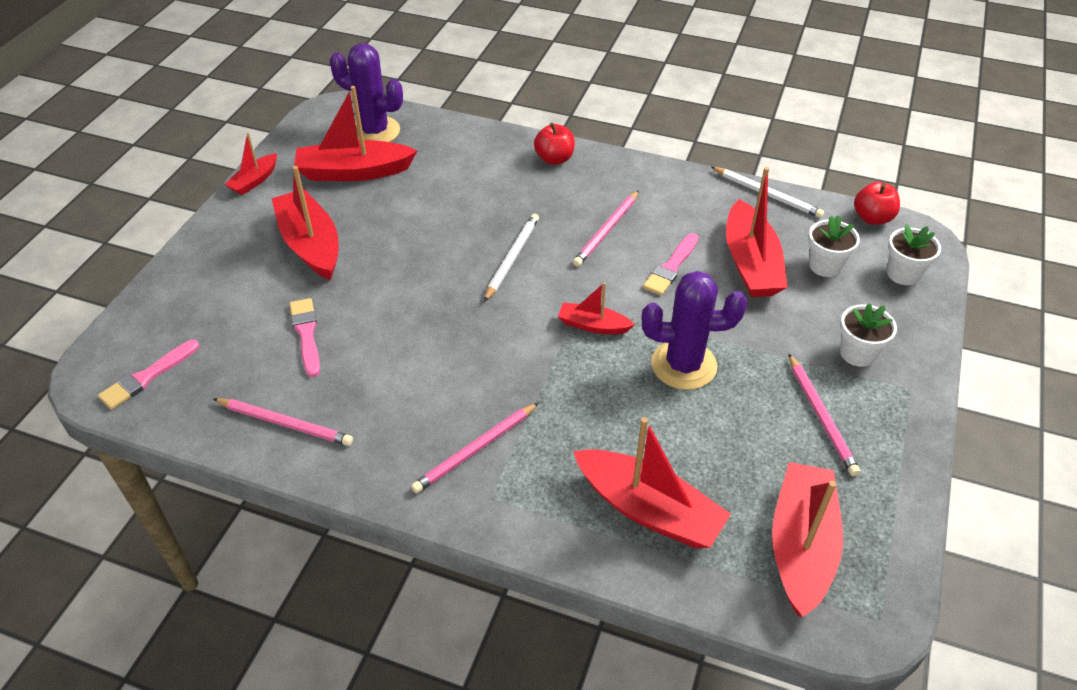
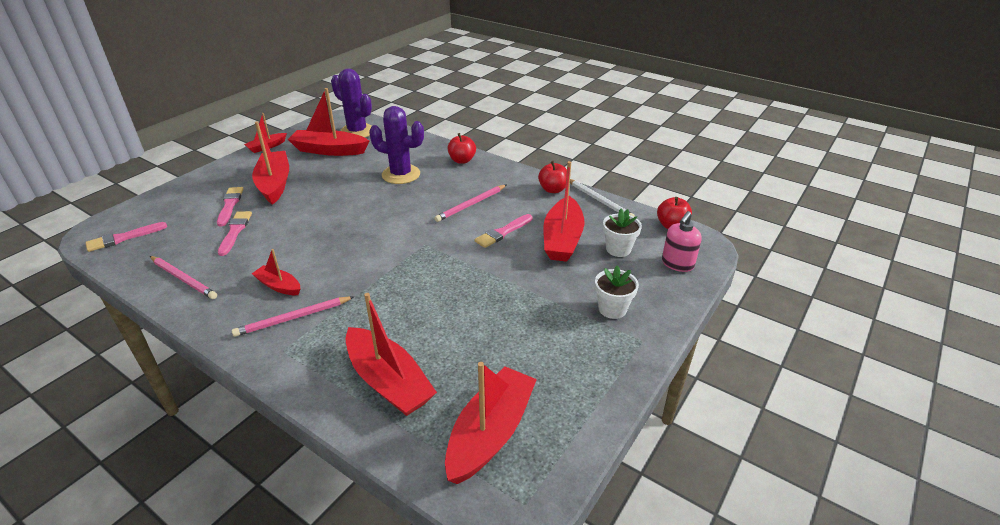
camera: 15 degrees right, 10 degrees down
white pencil [484,214,539,302] -> none
red boat [558,282,635,334] -> red boat moved to [251,249,300,295]
purple cactus [642,271,747,390] -> purple cactus moved to [369,106,424,184]
pink pencil [789,354,860,476] -> none
white flower pot [887,224,941,285] -> pink soap dispenser [662,211,702,272]
none -> pink brush [217,187,243,227]
none -> red apple [538,161,567,193]

